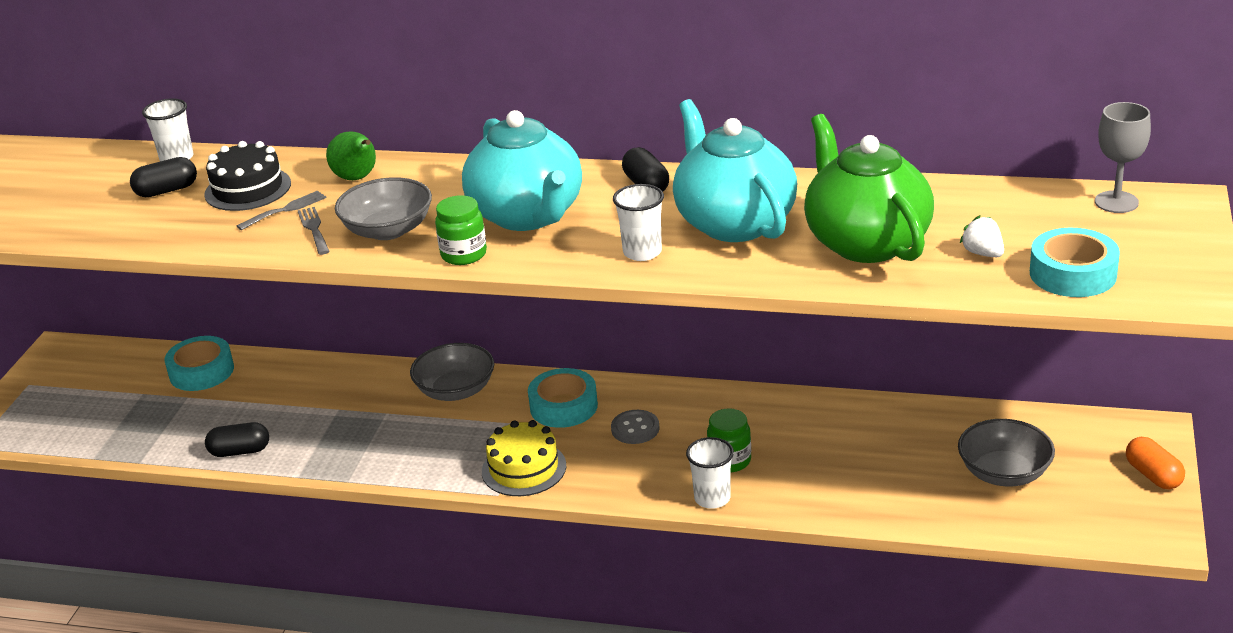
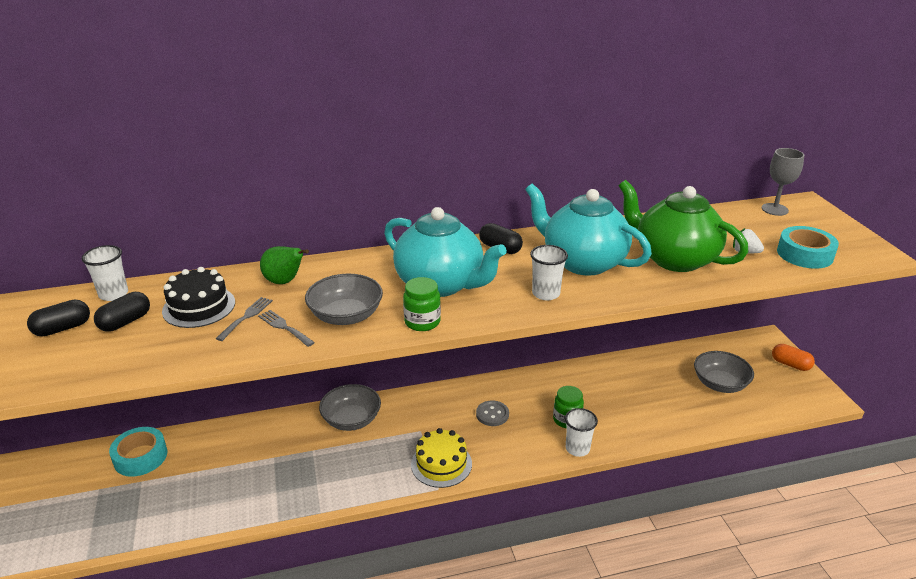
camera: 30 degrees left, 0 degrees up
black capsule [205,422,269,457] -> black capsule moved to [27,300,90,337]
turquoise tape [528,368,598,428] -> none

